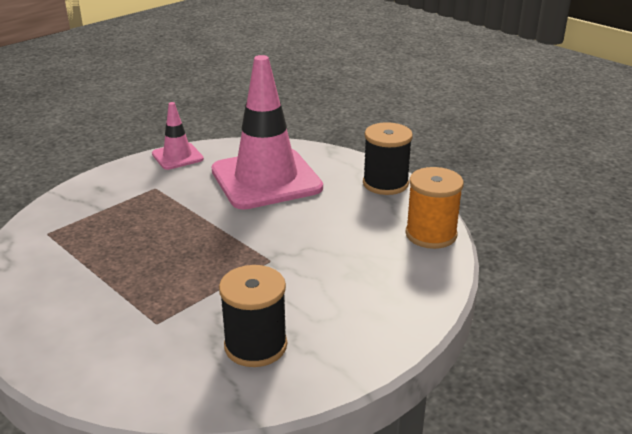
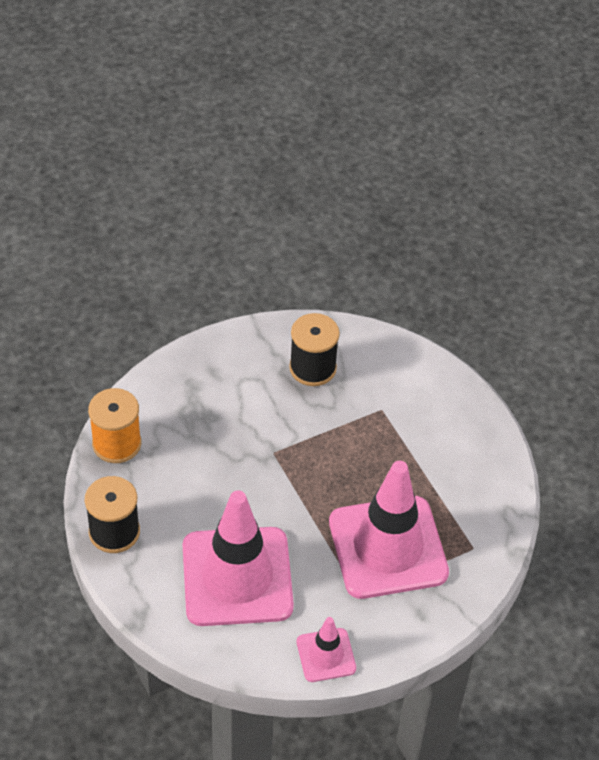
camera: 165 degrees left, 20 degrees up
none -> pink traffic cone [329,461,449,599]

